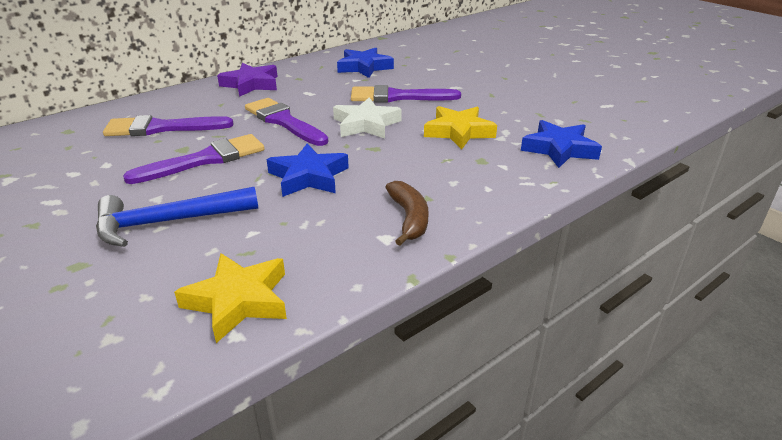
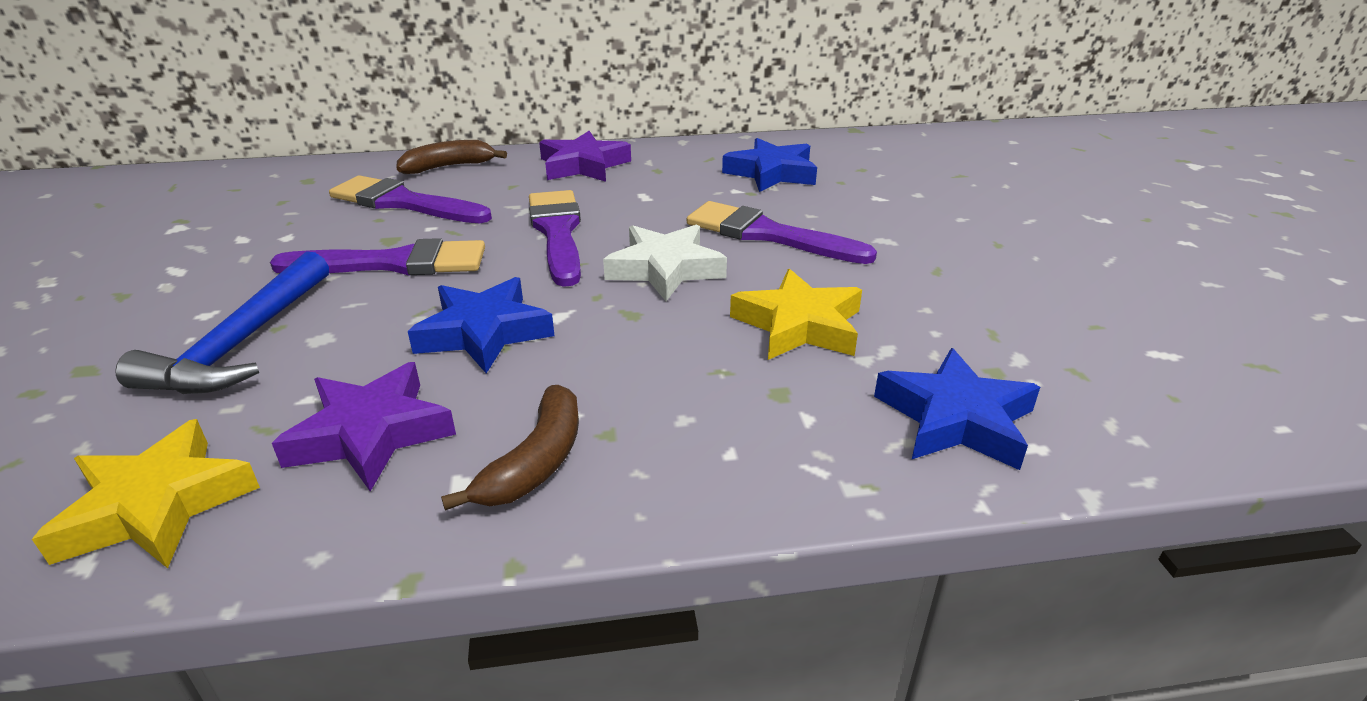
camera: 30 degrees right, 0 degrees up
blue hammer [96,186,258,247] -> blue hammer turned 90 degrees counterclockwise [115,251,329,394]
none -> purple star [272,362,456,491]
none -> brown banana [396,140,507,174]

